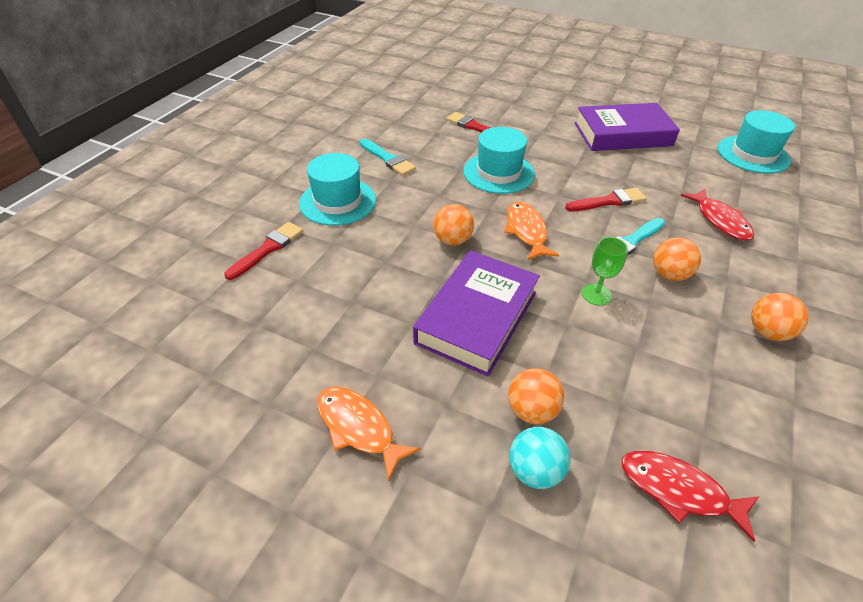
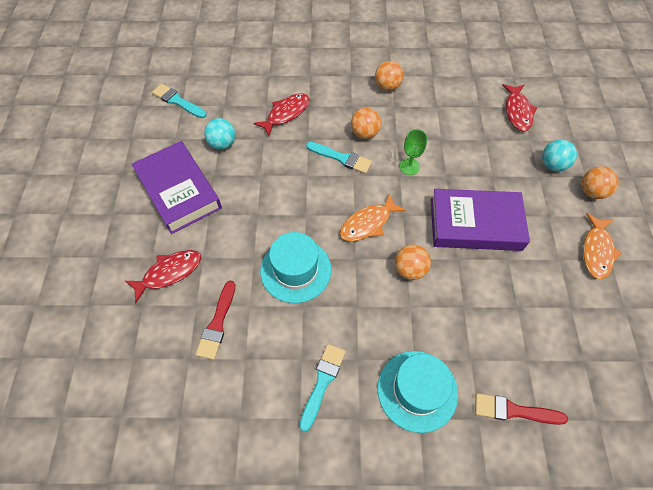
camera: 115 degrees left, 15 degrees up
orange ball [508,368,564,424] -> orange ball moved to [582,166,619,199]
red brush [565,188,647,211] -> none
turquoise hat [718,110,795,174] -> turquoise brush [152,84,207,118]
none -> red fish [125,250,201,303]
none -> turquoise ball [204,118,236,150]

